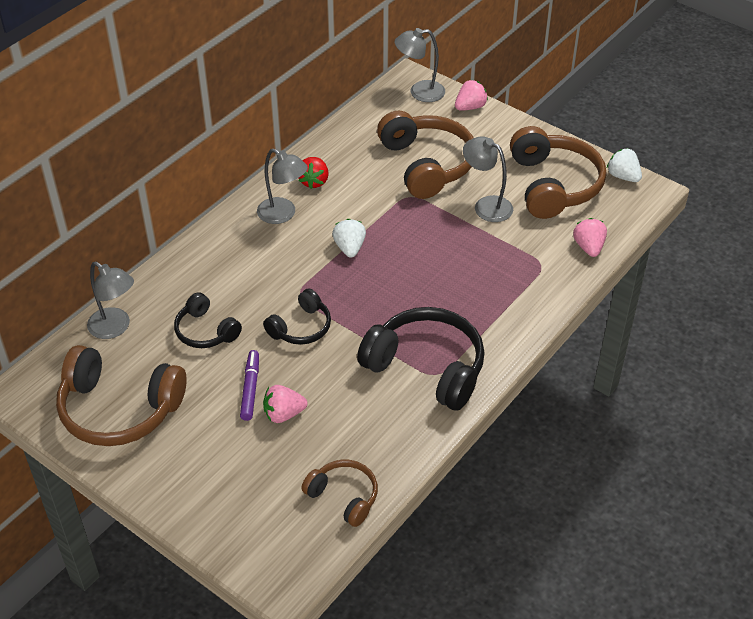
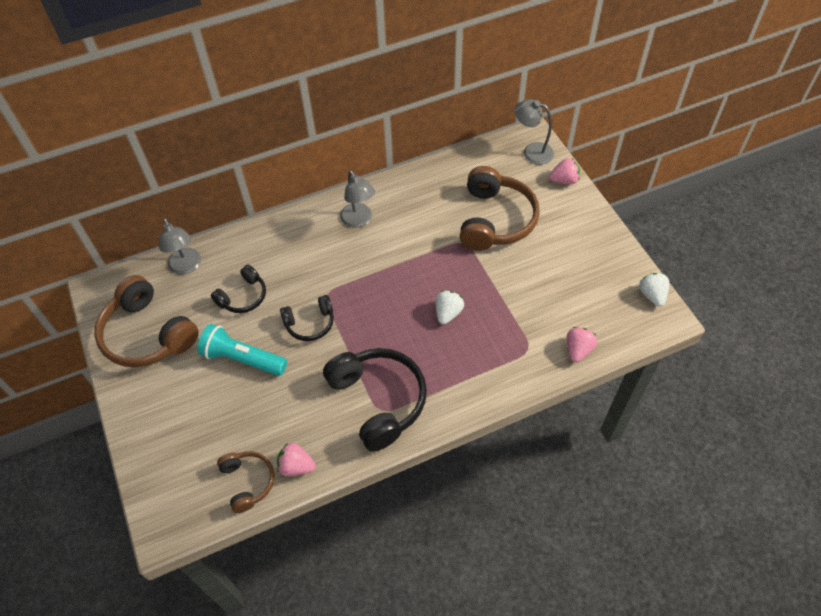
camera: 30 degrees right, 10 degrees up
black headphones [174,292,242,348] -> black headphones turned 120 degrees counterclockwise [211,265,266,313]
purple marker [240,350,259,421] -> turquoise flashlight [197,324,287,376]
pink strawberry [263,385,308,423] -> pink strawberry moved to [277,443,316,476]
red strawberry [298,157,329,189] -> none
white strawberry [332,219,366,258] -> white strawberry moved to [435,290,464,324]
grey lamp [463,136,513,222] -> none
brown headphones [510,126,606,219] -> none

